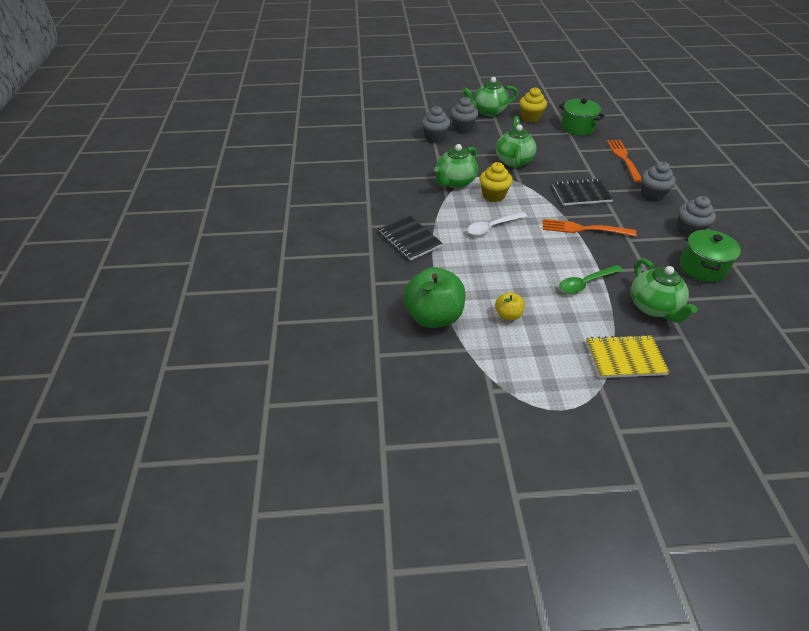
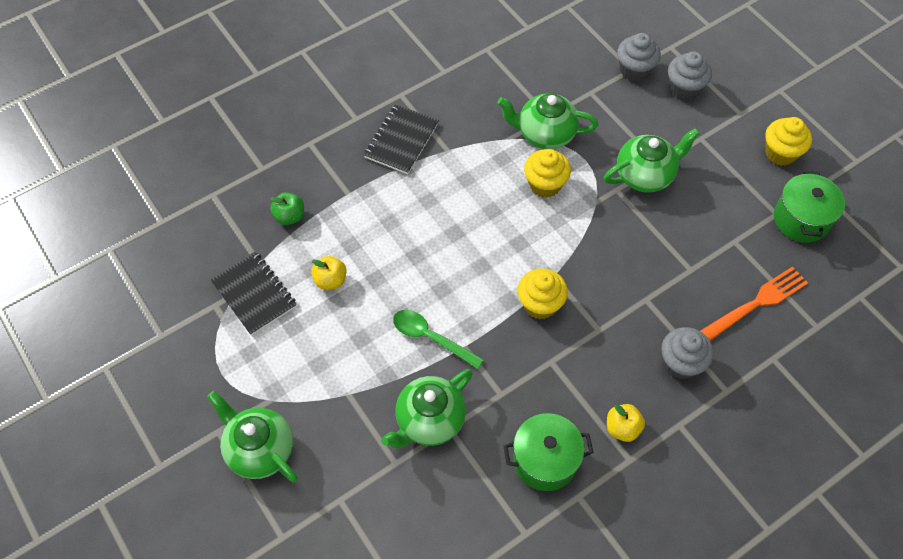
camera: 60 degrees right, 15 degrees up
green apple [403,267,466,328] -> green apple [270,192,304,225], size x0.48
green teapot [463,77,518,116] -> green teapot moved to [207,391,298,483]
white spoon [467,212,527,236] -> none
orange fork [543,219,636,236] -> yellow cupcake [518,268,568,319]
black notebook [552,178,614,206] -> black notebook moved to [210,251,297,336]
yellow notebook [586,334,670,378] -> none
grey cupcake [677,196,716,237] -> yellow apple [607,404,645,442]

